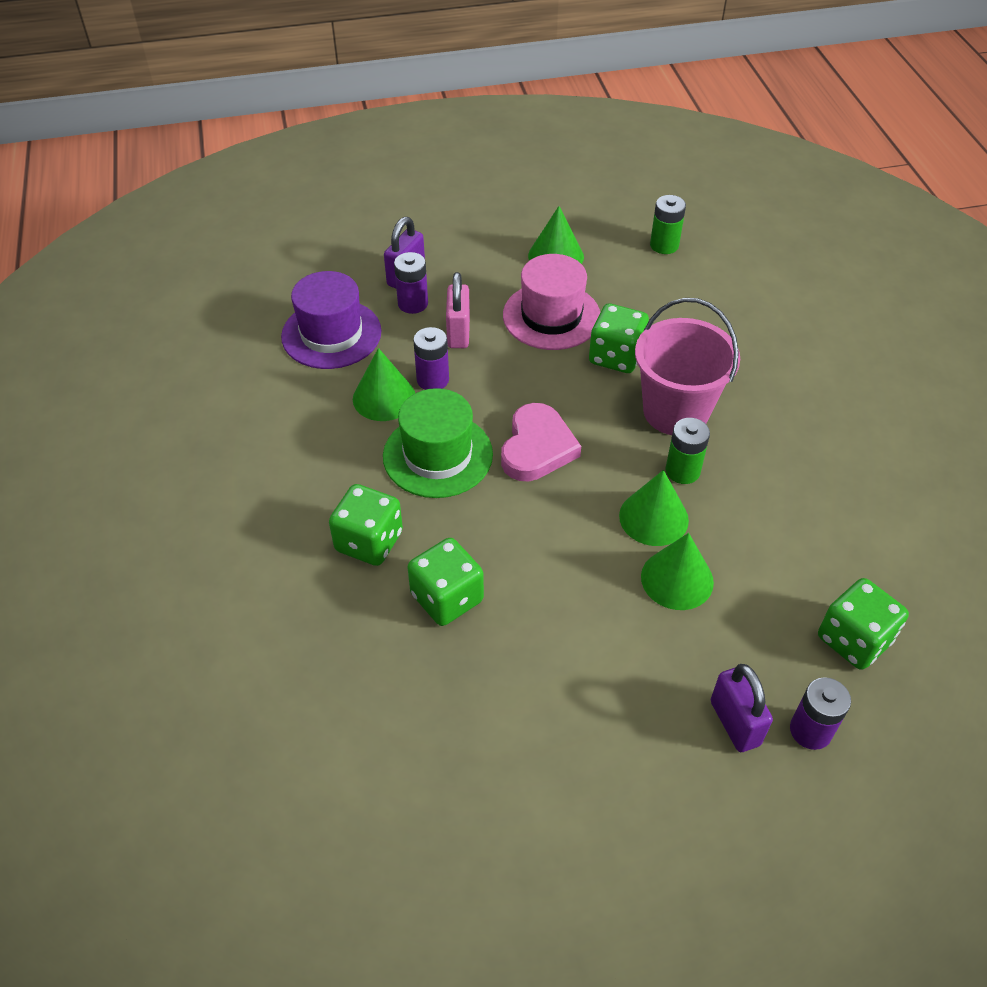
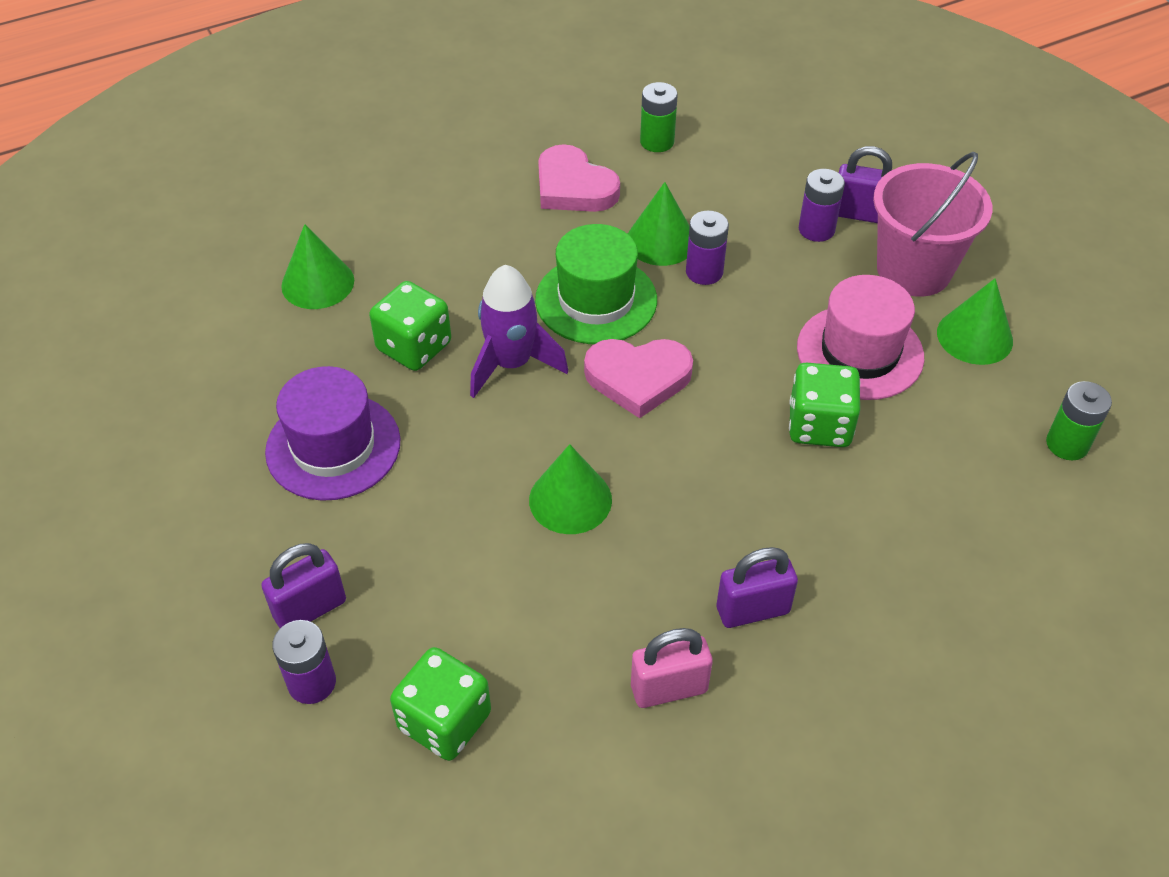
camera: 75 degrees right, 0 degrees up
purple hat [281,271,382,369] -> purple hat moved to [265,366,400,501]
green dice [329,484,403,566] -> none
pink padlock [446,272,470,348] -> pink padlock moved to [631,628,713,708]
pink bucket [635,298,740,435] -> pink bucket moved to [873,152,992,297]
green cone [641,533,714,610] -> green cone moved to [281,224,354,309]
green battery [665,418,710,484] -> green battery moved to [640,82,678,152]
none -> purple rocket [470,265,568,398]
none -> pink heart [538,144,620,212]
none -> purple padlock [716,547,798,628]

